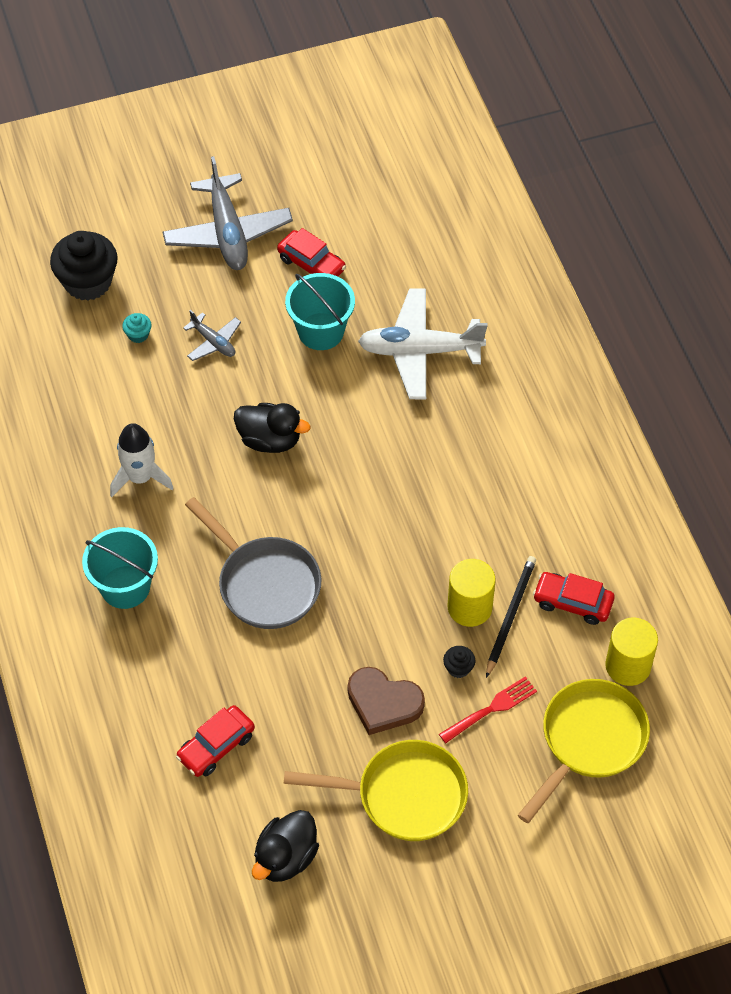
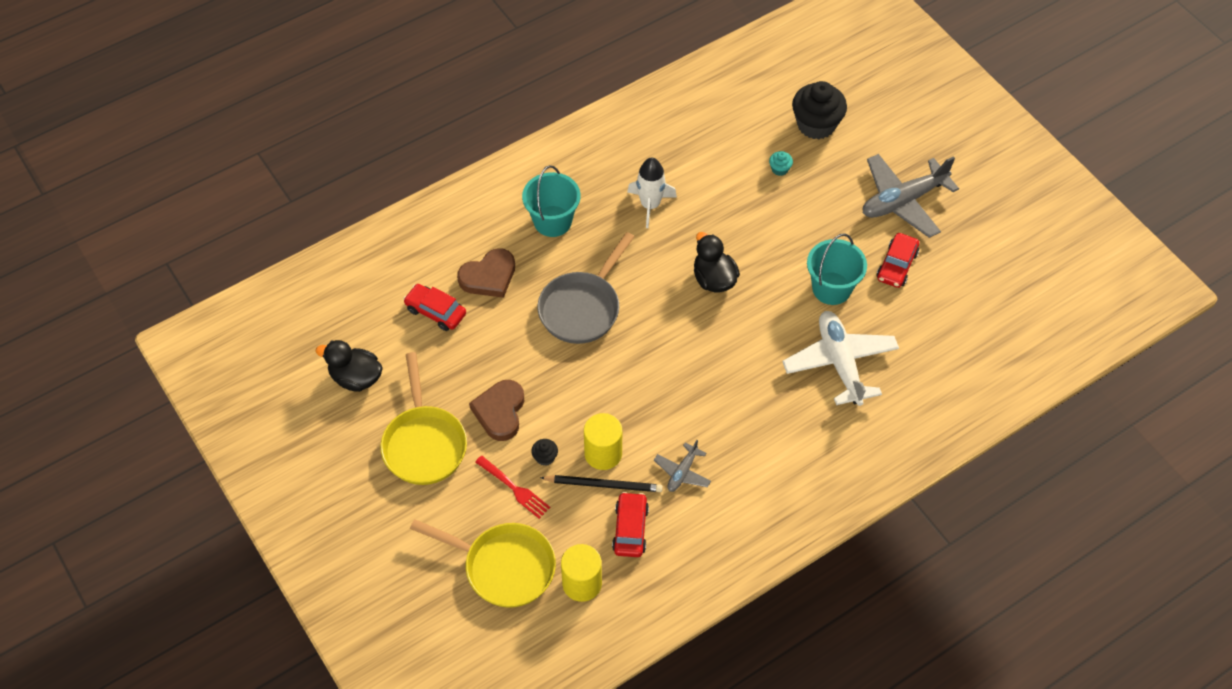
camera: 75 degrees right, 0 degrees up
grey plane [183,310,241,361] -> grey plane moved to [654,440,711,492]
black duck [234,403,310,453] -> black duck turned 150 degrees clockwise [694,232,740,293]
none -> brown heart [457,248,515,298]

